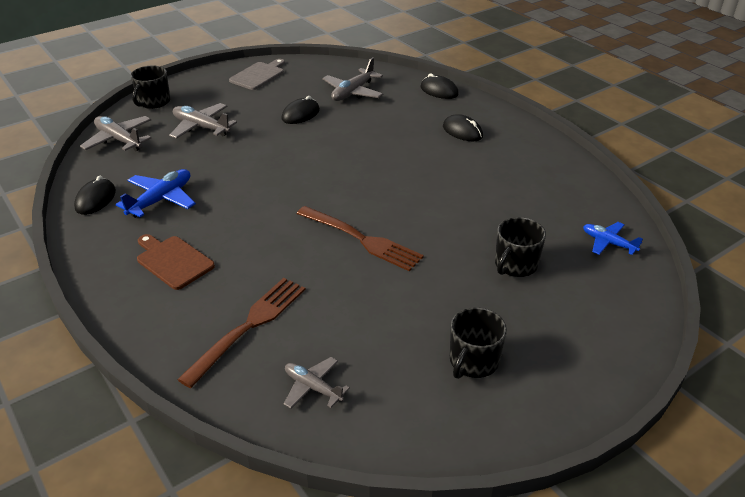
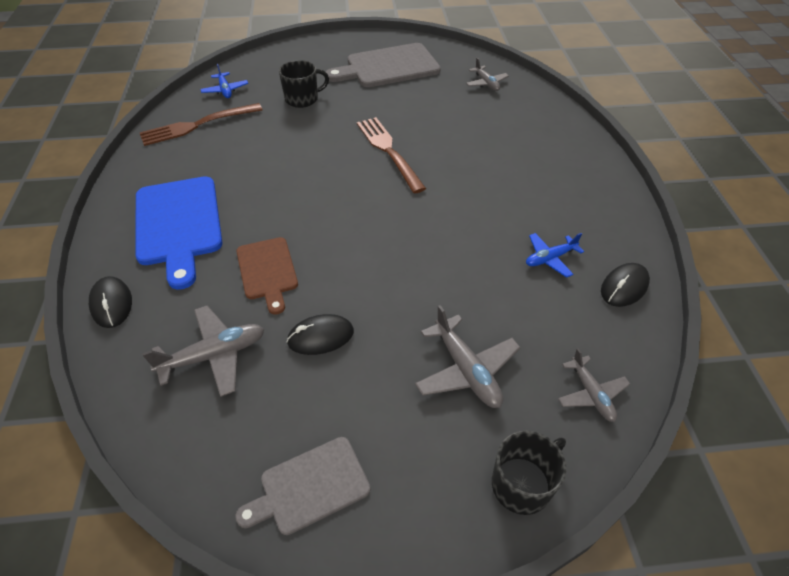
camera: 150 degrees left, 10 degrees up
grey plane [80,116,151,151] -> grey plane [558,348,630,422], size x0.65
blue plane [116,169,196,218] -> blue plane [526,233,584,278], size x0.65
brown cutting board [137,234,215,290] -> brown cutting board moved to [236,237,298,315]
brown fork [177,278,305,388] -> brown fork moved to [139,103,262,146]
black mouse [443,114,483,141] -> blue cutting board [135,176,222,290]
black mug [450,307,507,379] -> grey cutting board [326,43,441,87]

